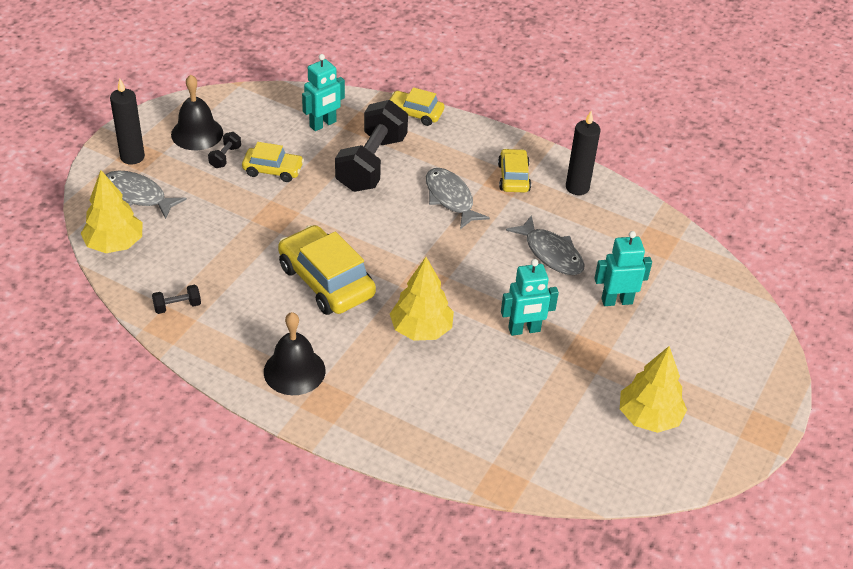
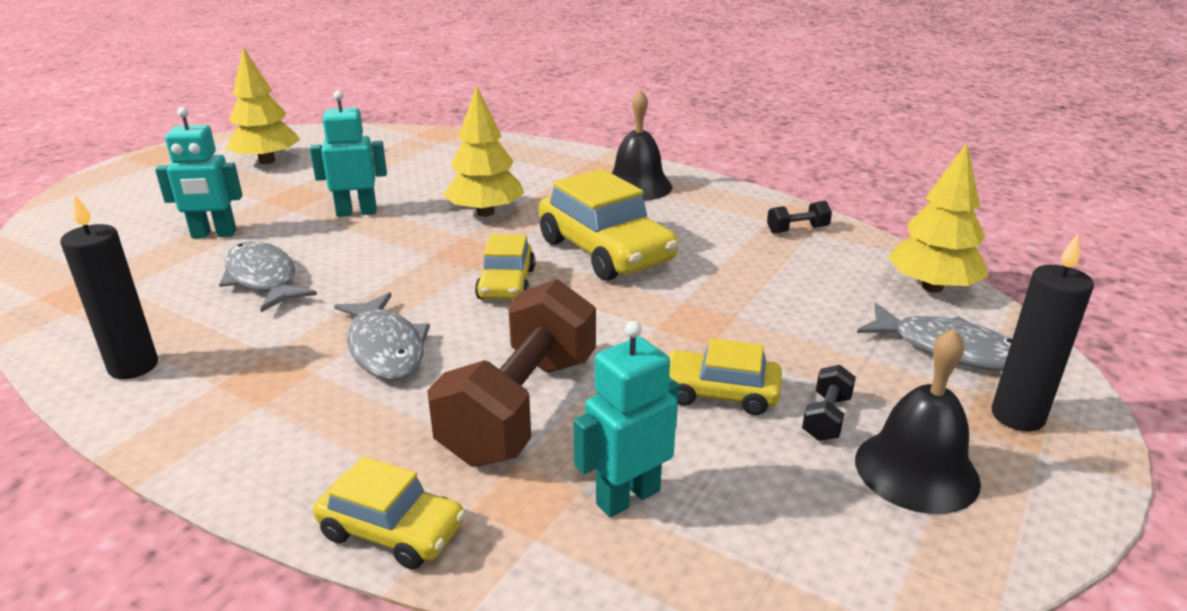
camera: 175 degrees left, 15 degrees down
black dumbbell [335,100,408,192] -> brown dumbbell [427,279,596,466]
yellow car [498,149,531,193] -> yellow car moved to [475,234,535,300]

